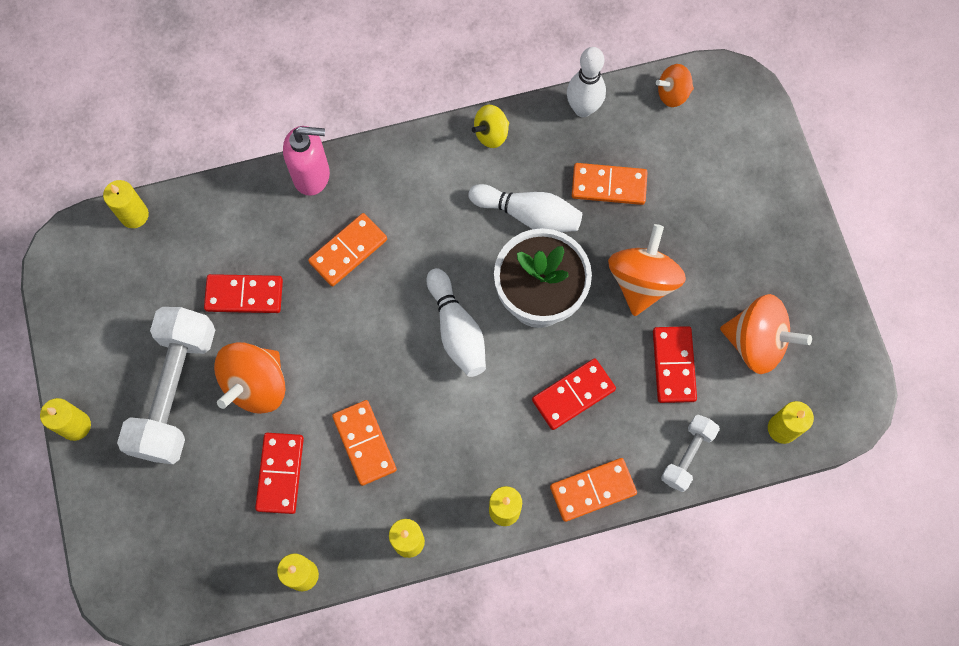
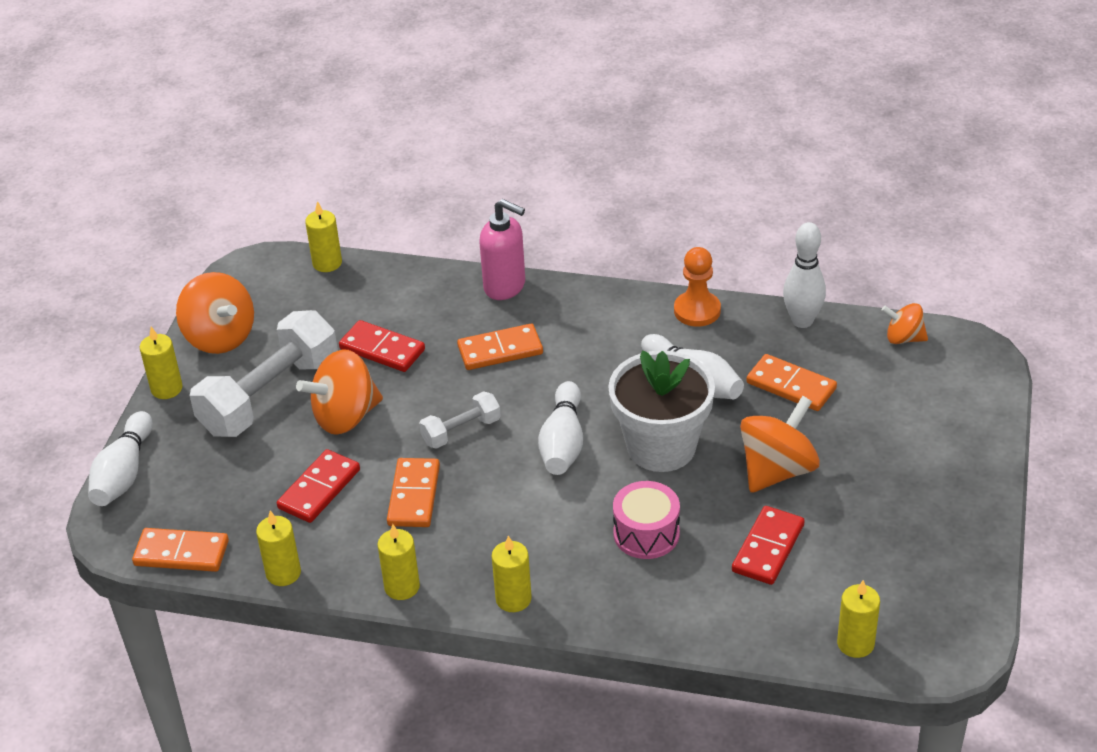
camera: 30 degrees right, 30 degrees down
yellow spinning top [472,105,509,148] -> orange pawn [674,247,721,327]
red domino [532,358,616,430] -> pink drum [613,481,680,559]
orange domino [550,458,637,522] -> orange domino moved to [132,528,229,572]
white dumbbell [661,414,720,492] -> white dumbbell moved to [419,391,501,449]
orange spinning top [720,294,812,374] -> orange spinning top moved to [176,272,254,354]
none -> white bowling pin [88,411,153,506]

